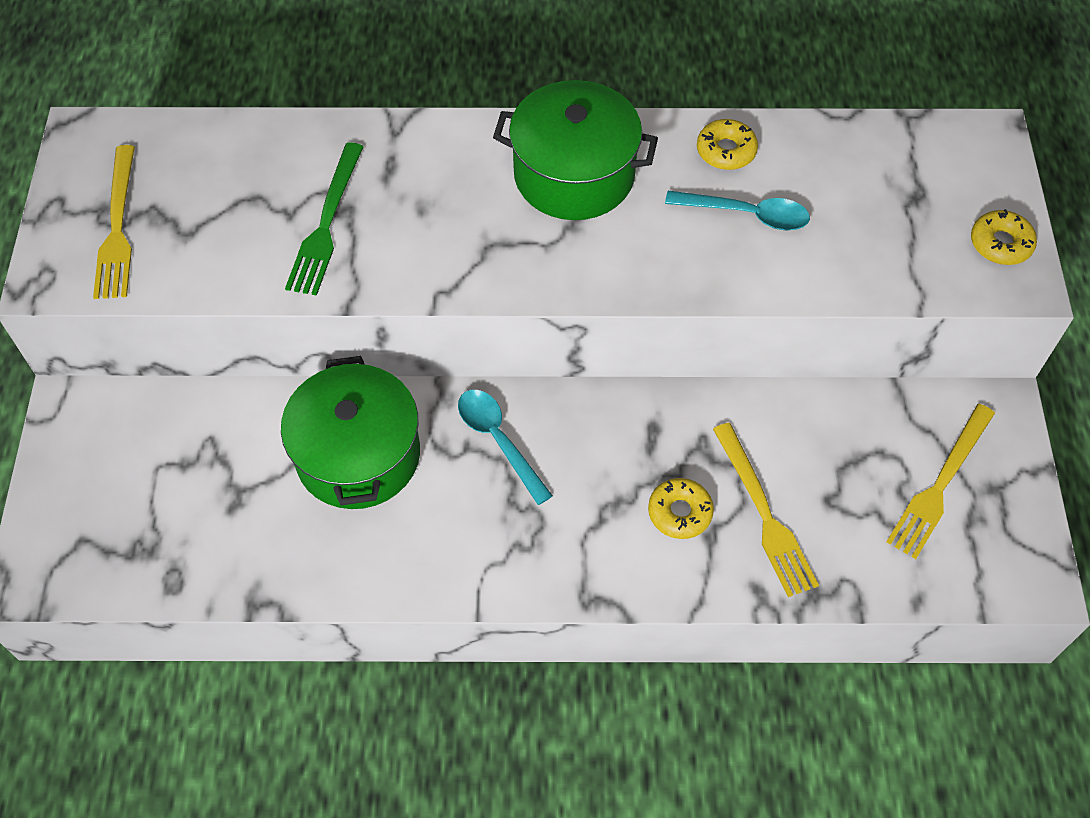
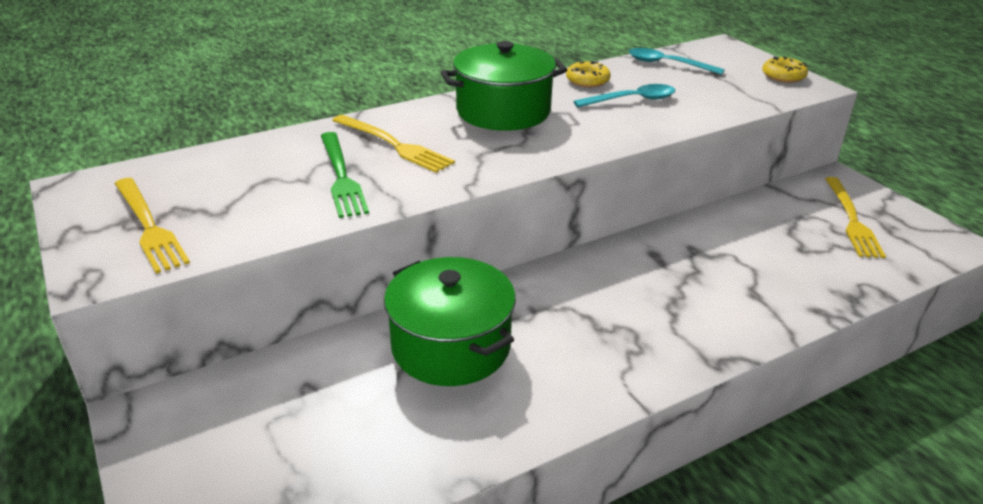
camera: 30 degrees left, 25 degrees down
turquoise spoon [458,390,553,505] -> turquoise spoon moved to [629,48,725,75]
yellow donut [648,478,714,539] -> none
yellow fork [713,423,819,597] -> yellow fork moved to [332,115,455,173]

